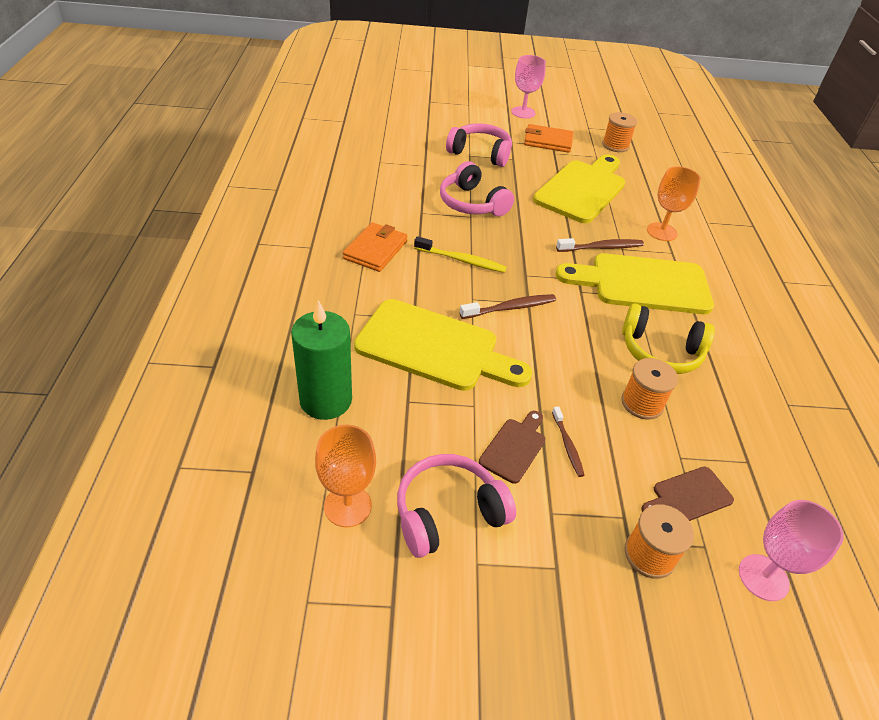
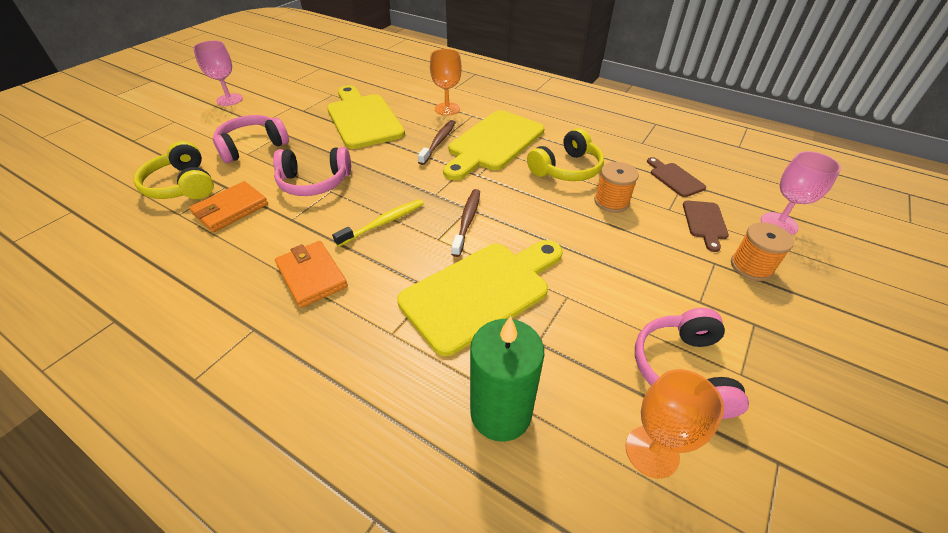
camera: 55 degrees left, 0 degrees up
brown cutting board [479,411,545,484] -> brown cutting board moved to [647,157,706,197]
orange wallet [524,124,573,153] -> orange wallet moved to [189,181,268,232]
brown toothbrush [552,406,585,477] -> none
orange spool [602,112,637,152] -> none
none -> yellow headphones [134,141,214,199]

